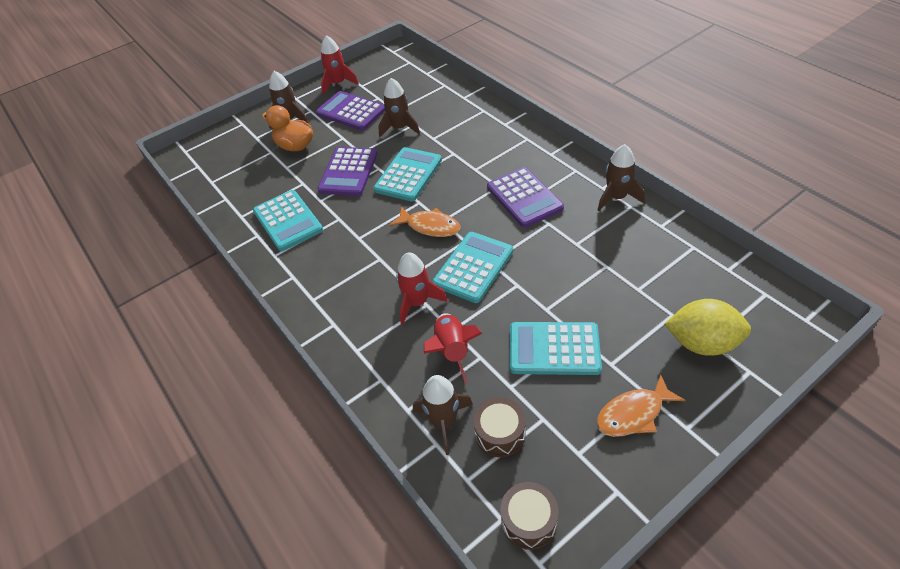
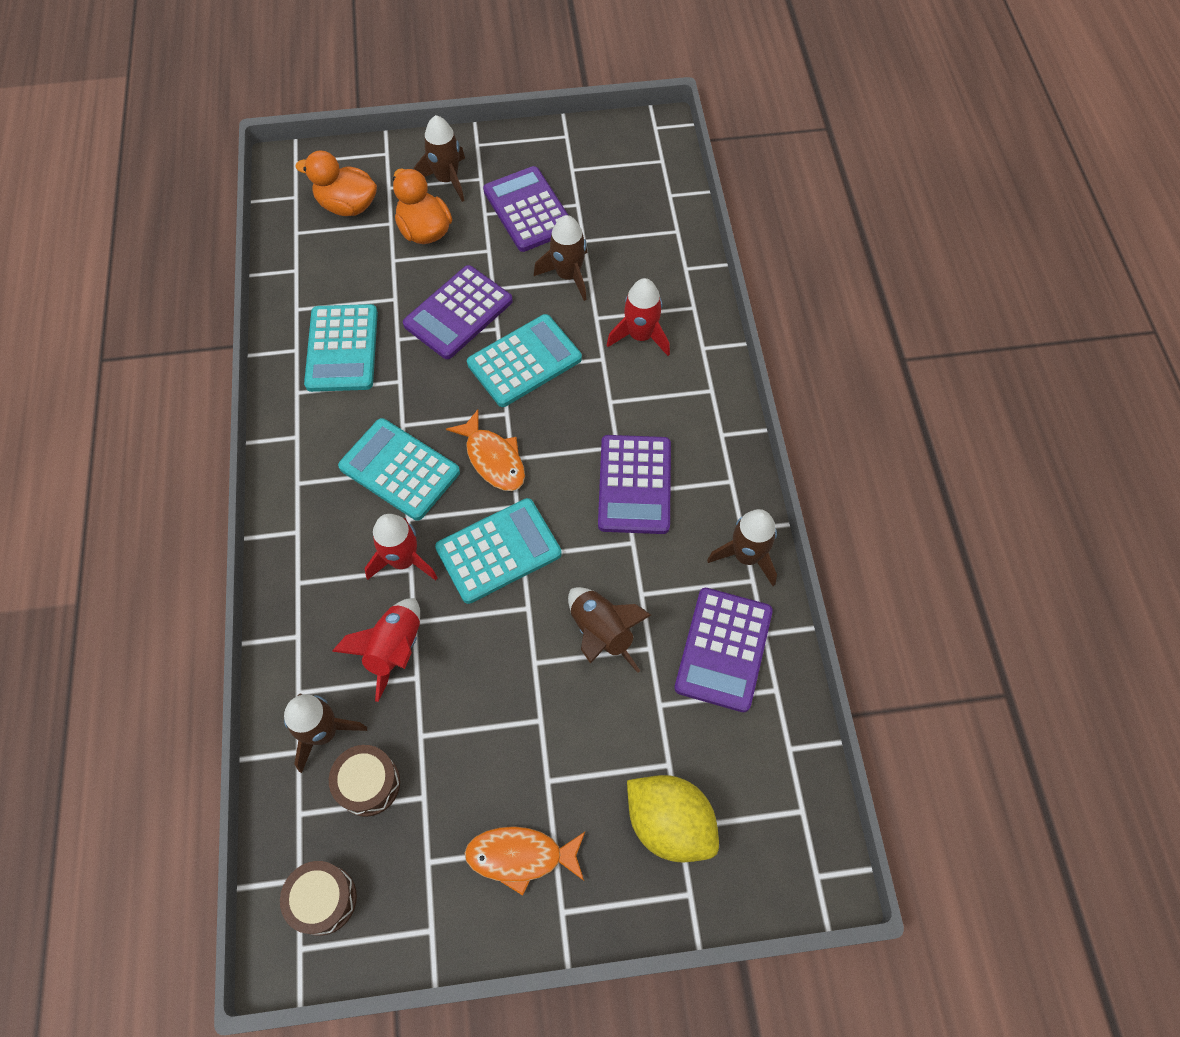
camera: 25 degrees right, 15 degrees up
red rocket [321,35,359,94] -> red rocket moved to [607,278,670,356]
turquoise calculator [510,322,602,375] -> turquoise calculator moved to [338,418,460,521]
none -> orange duck [295,151,377,216]
none -> brown rocket [568,587,651,673]
none -> purple calculator [674,588,773,712]

